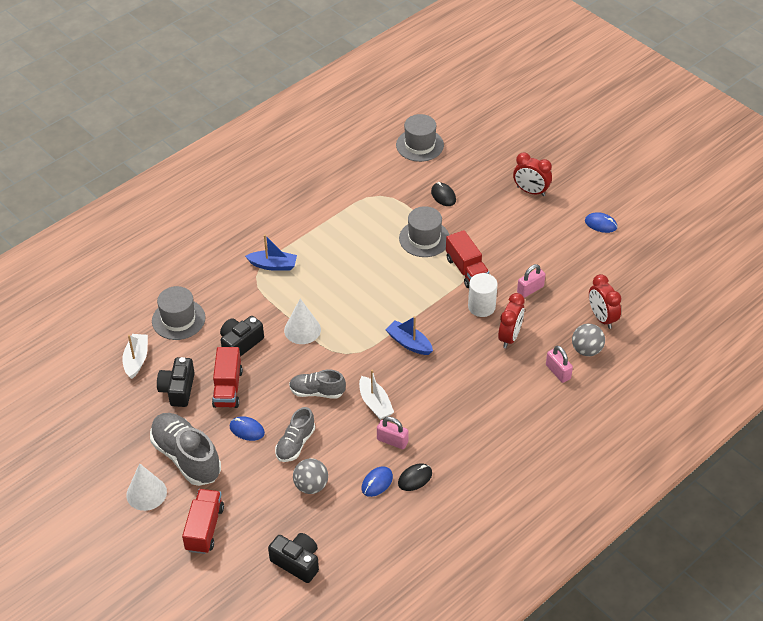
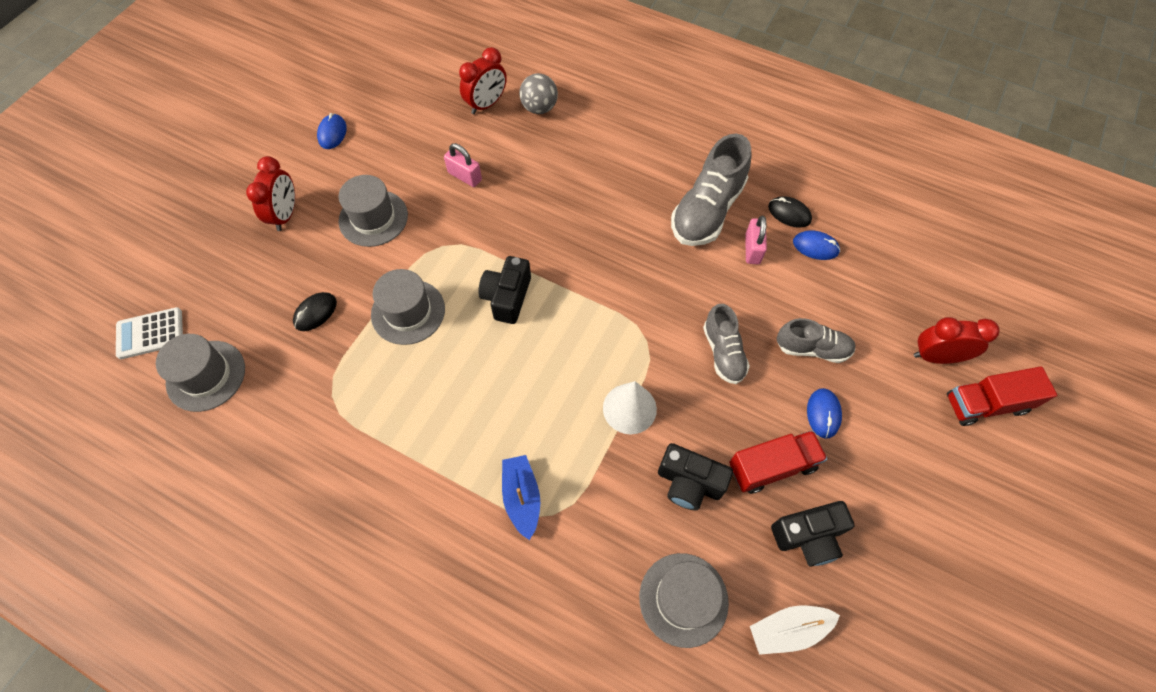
camera: 110 degrees left, 15 degrees up
white cone [126,463,167,511] -> none
grey shoe [150,413,221,486] -> grey shoe moved to [671,134,751,246]
black camera [268,533,319,583] -> black camera moved to [478,256,531,324]
grey ball [293,458,328,494] -> none
white boat [359,370,394,420] -> none
blue boat [385,316,433,355] -> none
red truck [446,230,489,288] -> none
white cylinder [468,273,498,317] -> none
red clock [498,293,525,348] -> red clock moved to [914,317,1000,364]
pink padlock [546,346,573,383] -> none
none -> white calculator [116,307,183,359]
none -> grey hat [339,175,408,247]

